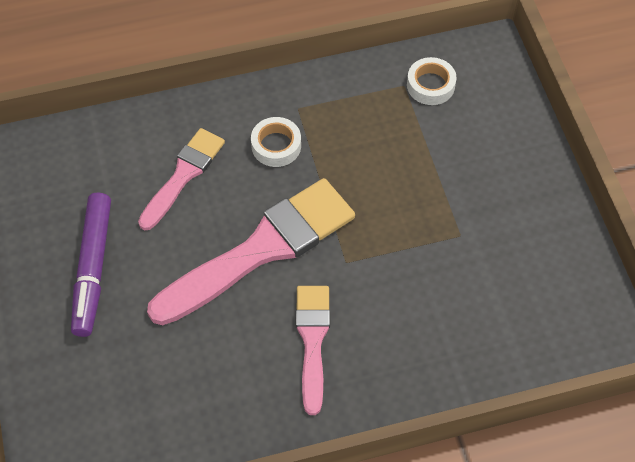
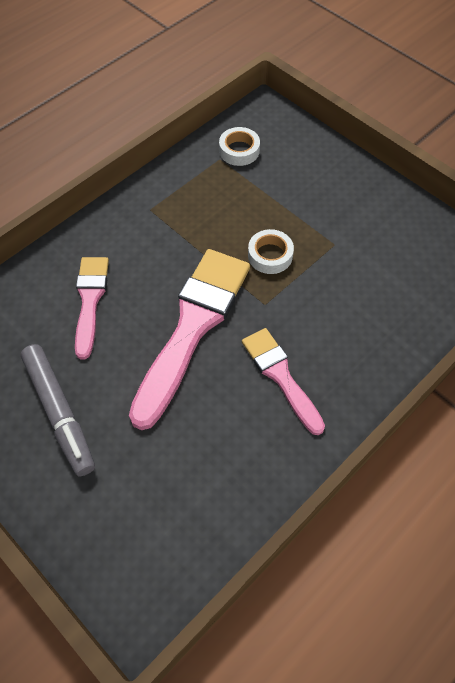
camera: 30 degrees left, 0 degrees up
purple marker [71,193,111,337] -> grey marker [21,344,95,476]
white tape [251,117,301,167] -> white tape moved to [248,229,294,274]

